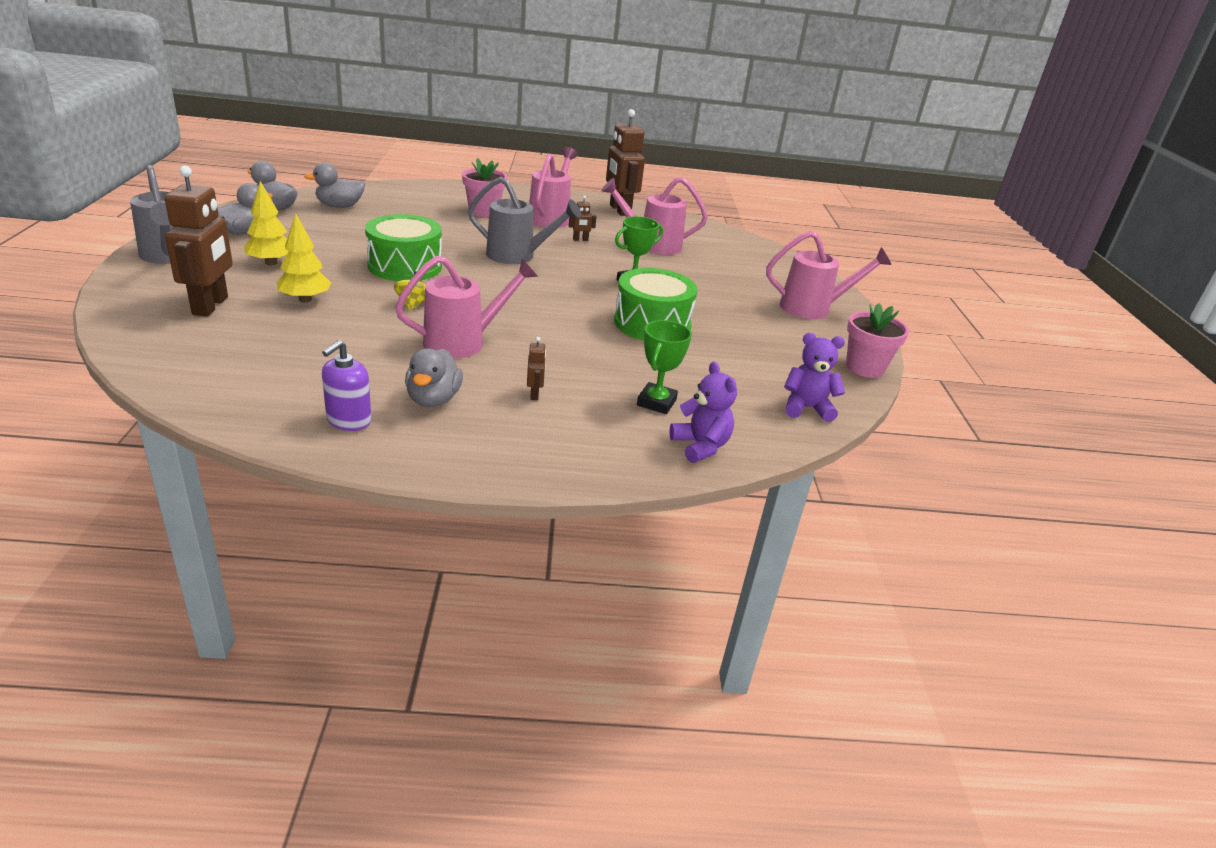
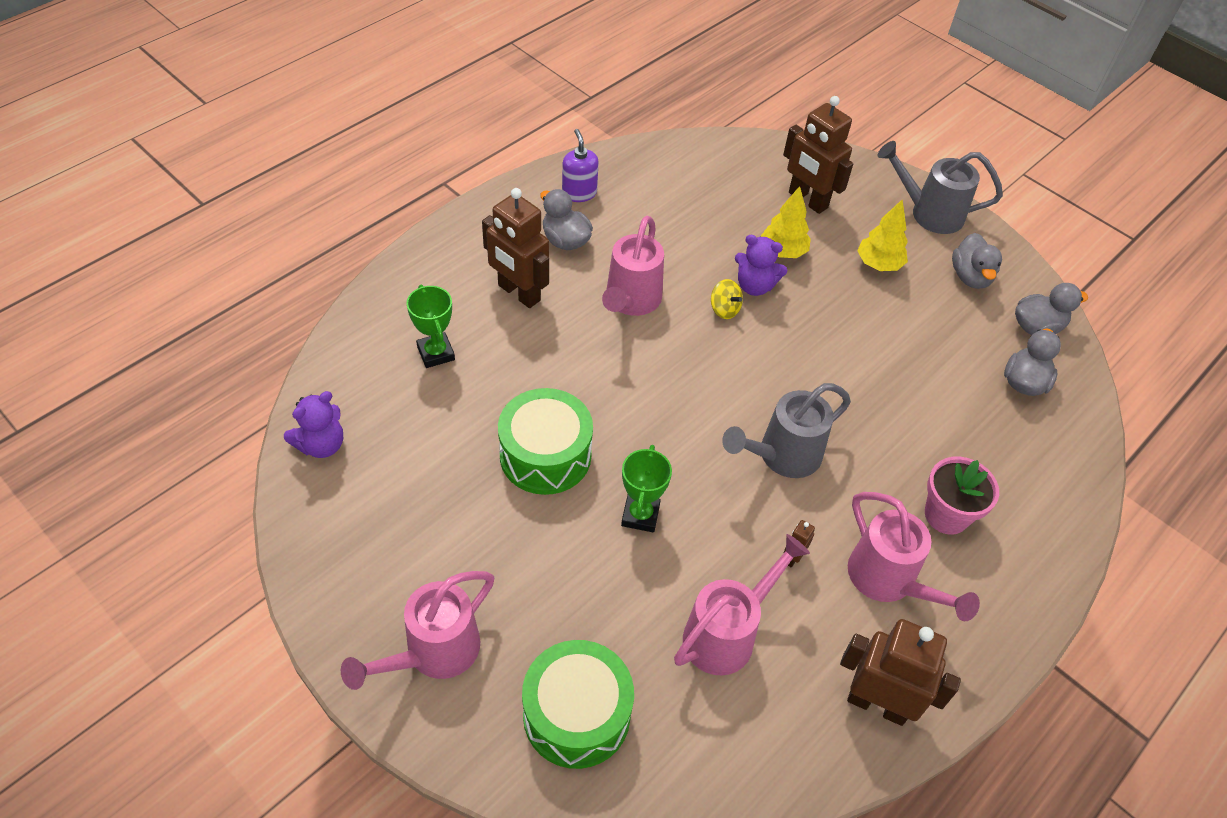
camera: 135 degrees right, 20 degrees up
green drum [365,214,442,281] -> green drum moved to [522,640,634,769]
brown robot [527,337,546,400] -> brown robot [482,188,549,308], size x2.36
purple teddy bear [669,362,737,463] -> purple teddy bear moved to [735,235,788,296]
pink flower pot [846,303,909,378] -> none

